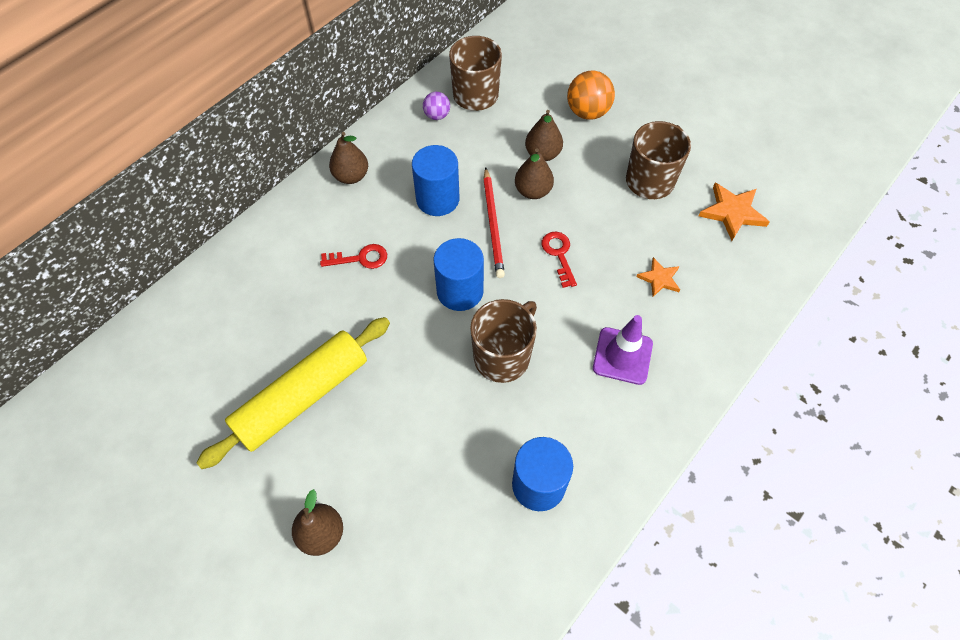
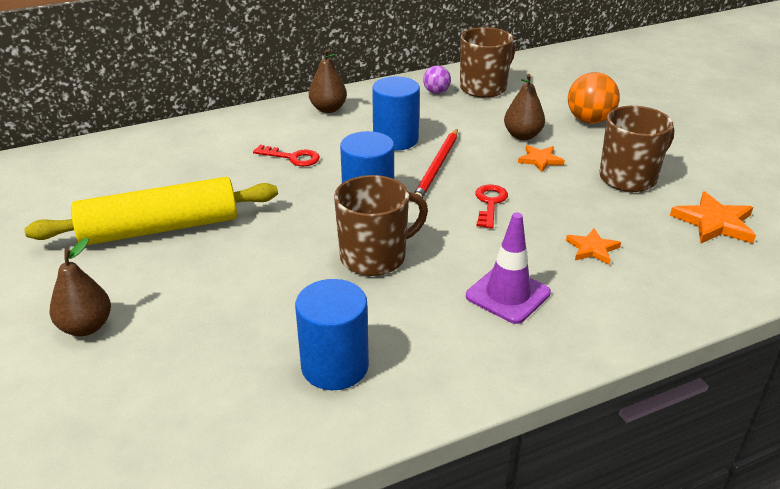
camera: 25 degrees right, 25 degrees down
brown pear [515,148,554,199] -> none
none -> orange star [518,145,565,172]

